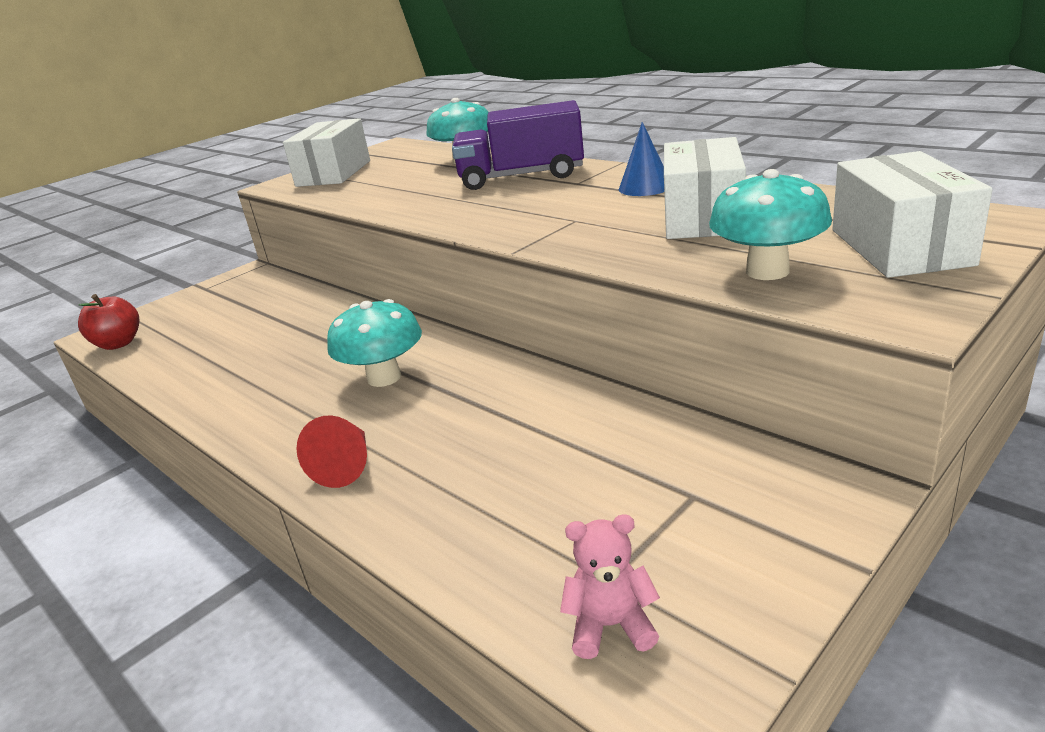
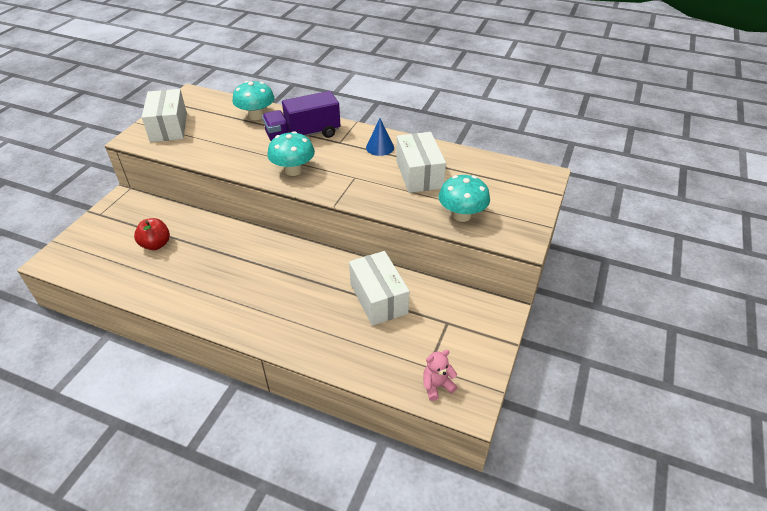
camera: 25 degrees left, 15 degrees up
red apple [78,294,139,350] -> red apple moved to [134,218,170,250]
red cone [296,415,367,488] -> none
turquoise mushroom [327,299,422,387] -> turquoise mushroom moved to [267,131,315,176]
white box [832,151,993,278] -> white box moved to [349,251,409,326]

